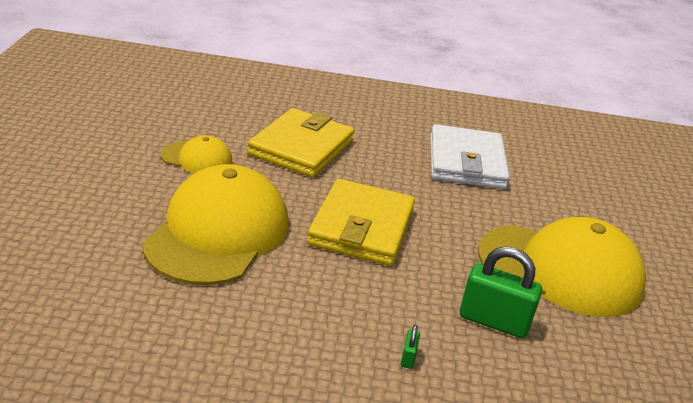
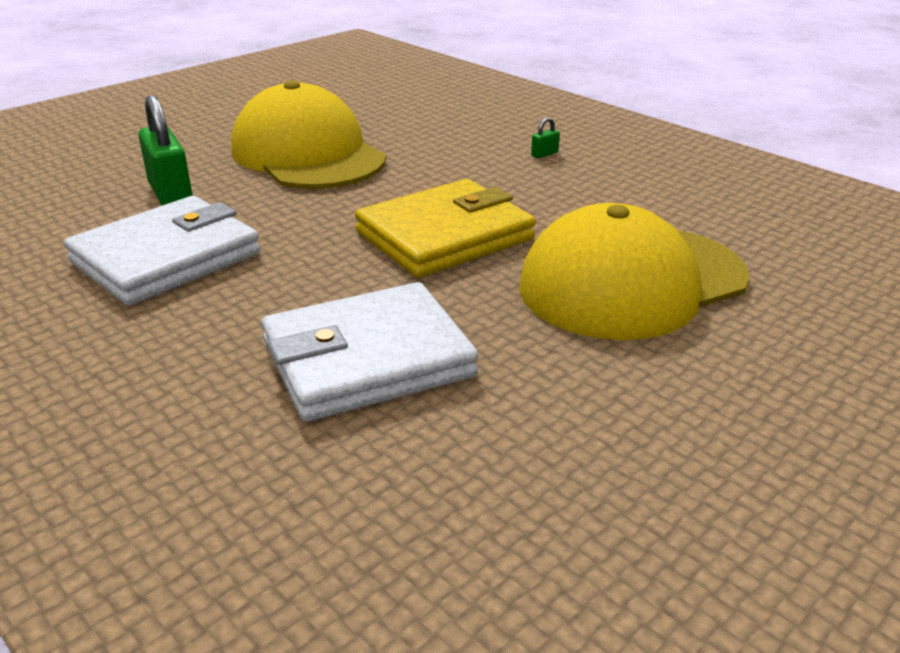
camera: 135 degrees left, 0 degrees up
yellow cap [161,135,232,174] -> none
yellow wallet [247,108,354,177] -> white wallet [262,282,478,422]
green padlock [460,246,542,338] -> green padlock moved to [138,95,193,206]

